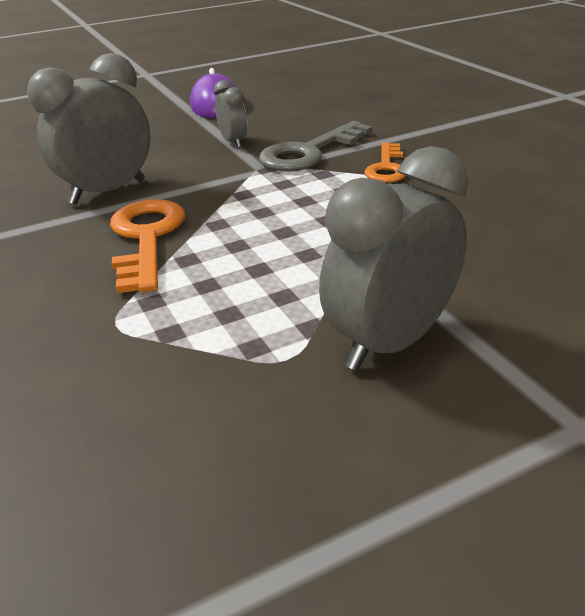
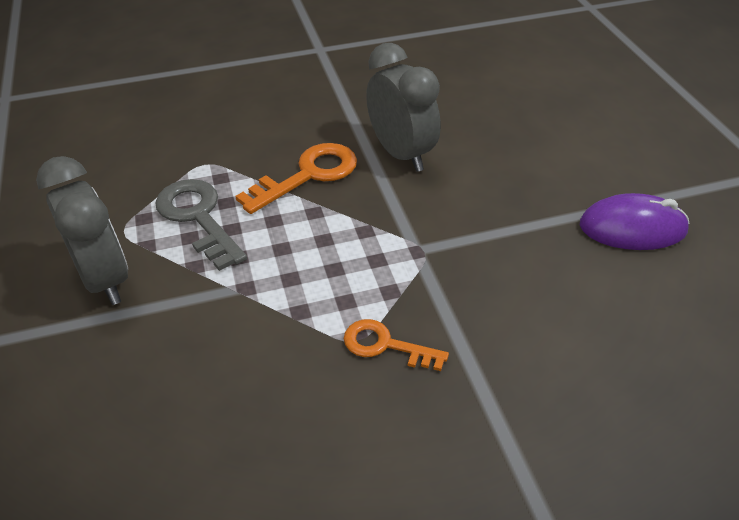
camera: 100 degrees right, 10 degrees up
orange key [110,199,185,293] -> orange key turned 45 degrees counterclockwise [235,143,357,214]
grey clock [214,80,247,148] -> none
grey key [259,121,372,172] -> grey key moved to [155,179,247,271]

